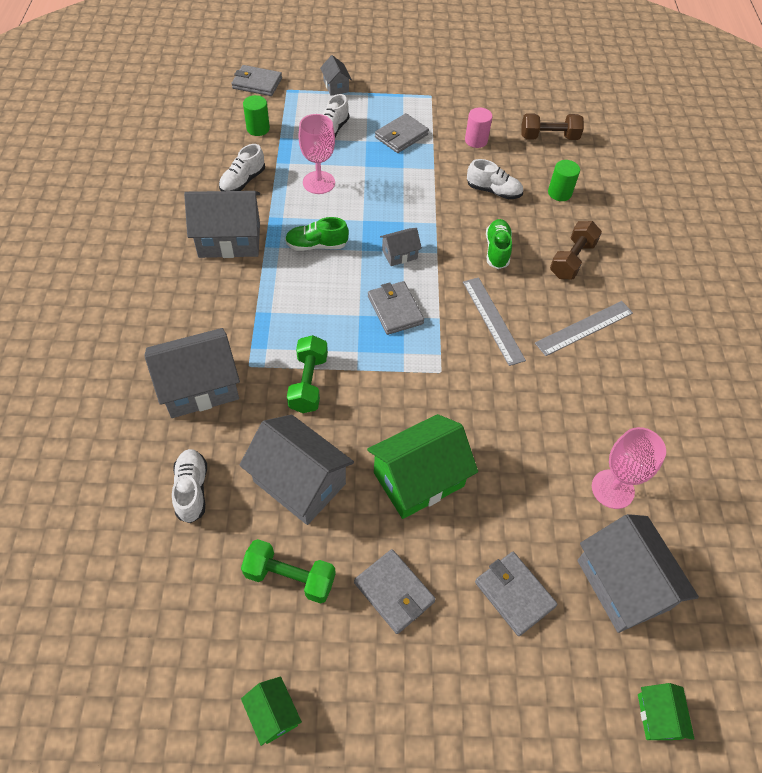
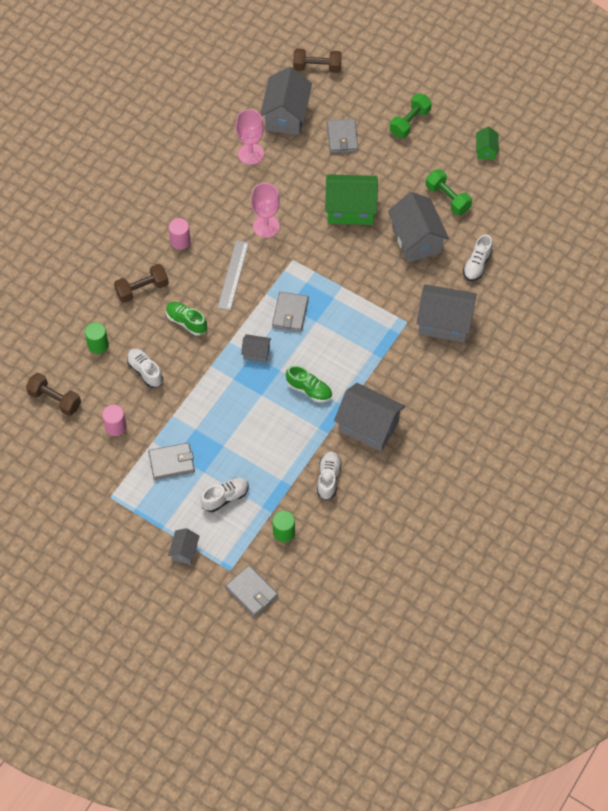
camera: 145 degrees left, 5 degrees up
white shoe [219,144,265,191] -> white shoe turned 60 degrees counterclockwise [317,451,342,500]
green dumbbell [287,335,328,413] -> green dumbbell moved to [390,94,432,138]
pink goblet [299,114,335,194] -> pink goblet moved to [251,183,280,238]
grey wallet [354,549,436,634] -> none
green shoe [486,219,512,269] -> green shoe turned 90 degrees clockwise [166,302,207,336]
grey ruler [535,301,633,356] -> pink cylinder [169,218,191,250]
green house [638,683,695,740] -> brown dumbbell [293,49,342,73]

